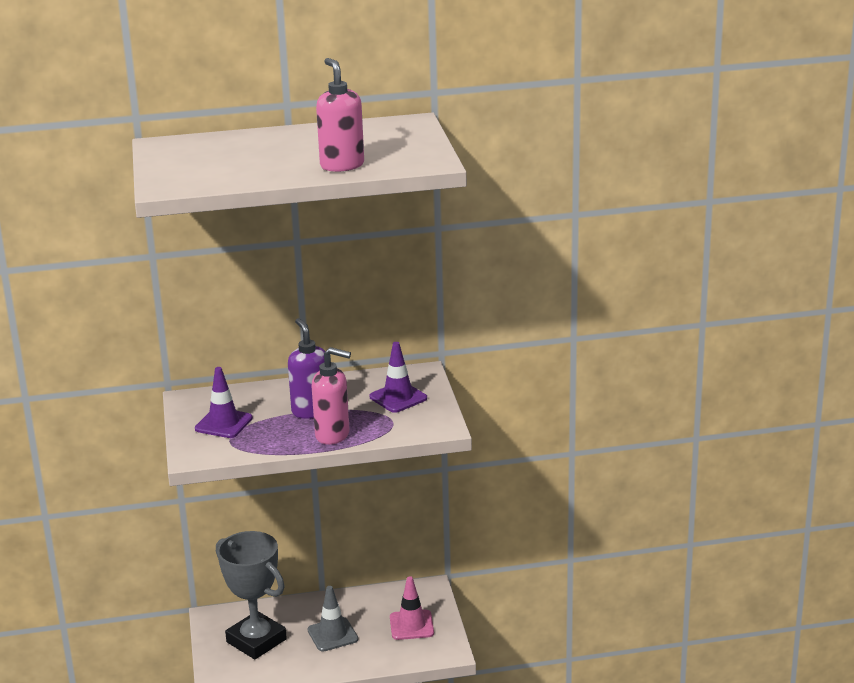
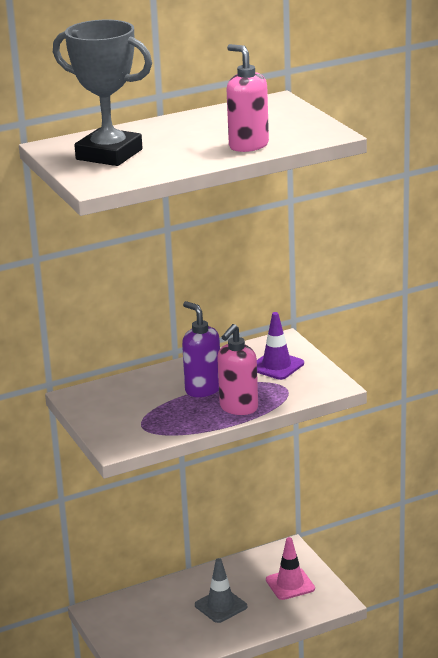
camera: 15 degrees left, 0 degrees up
purple traffic cone [195,367,253,438] -> none
grey trophy [216,531,287,659] -> grey trophy moved to [53,20,152,166]
pink soap dispenser [312,347,351,445] -> pink soap dispenser turned 120 degrees clockwise [217,324,258,415]

